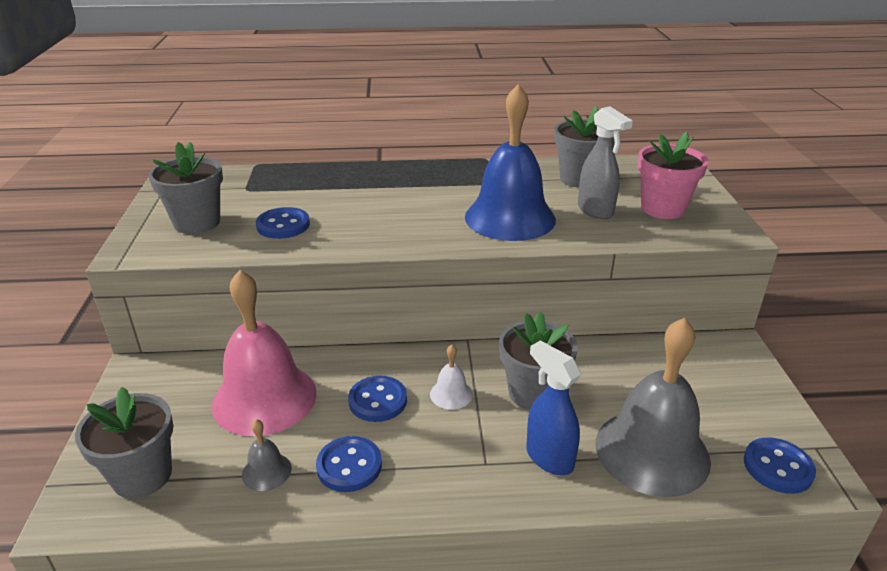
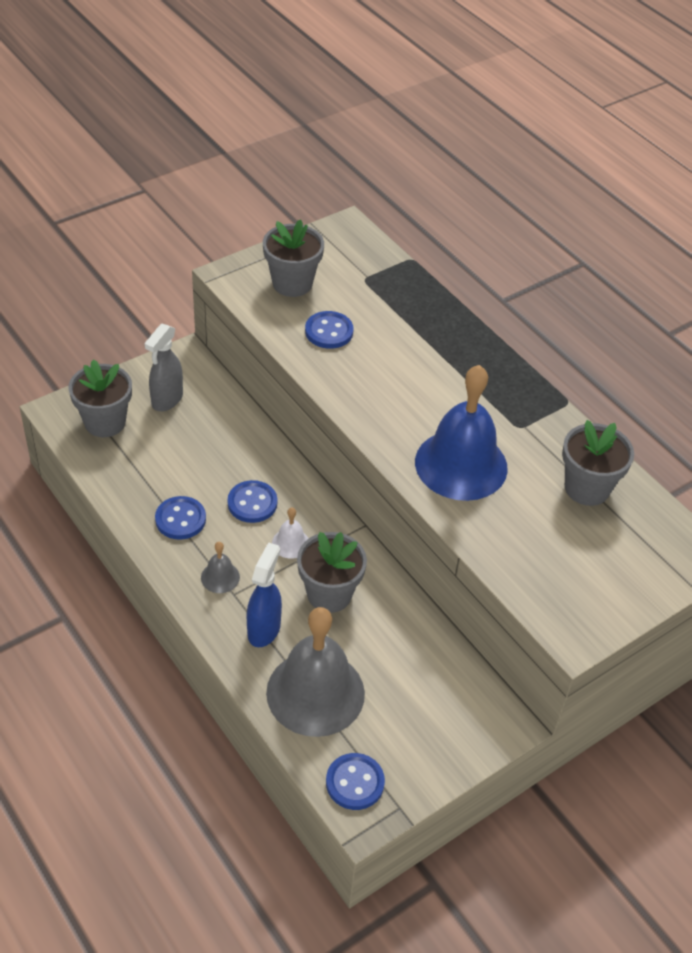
camera: 55 degrees right, 15 degrees up
pink bell [212,270,317,436] -> none
grey bell [242,419,292,491] -> grey bell moved to [201,542,240,593]
grey spray bottle [578,106,633,219] -> grey spray bottle moved to [144,324,183,411]
pink flower pot [638,132,709,219] -> none

